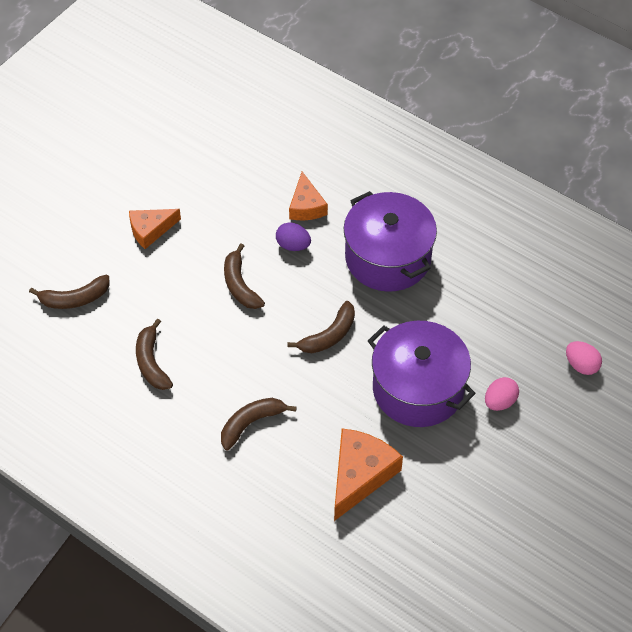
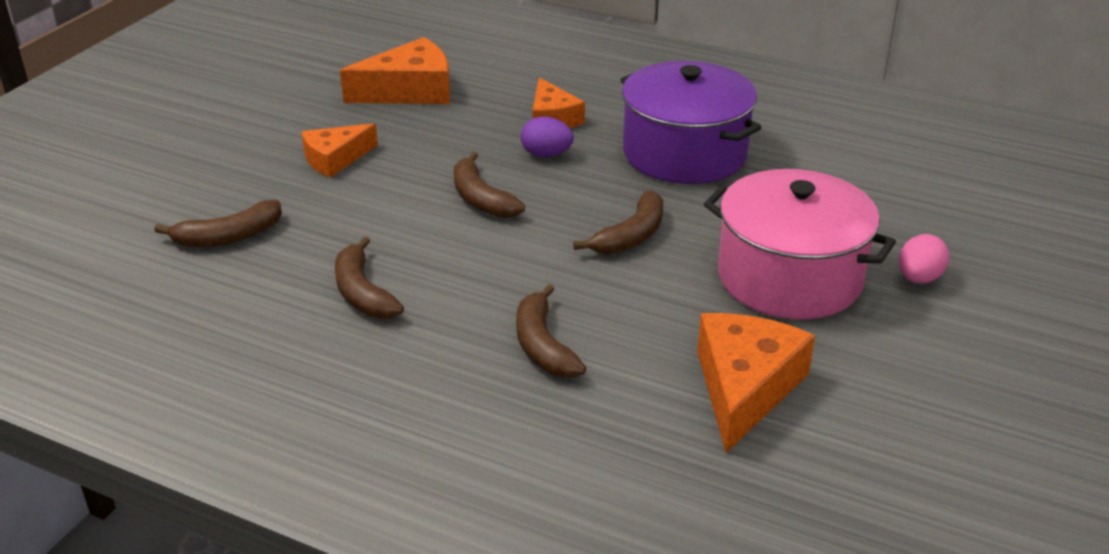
camera: 10 degrees left, 20 degrees down
brown banana [221,398,297,451] -> brown banana turned 60 degrees counterclockwise [516,284,586,378]
purple pot [368,321,476,427] -> pink pot [704,169,896,320]
pink egg [566,341,602,375] -> none
none -> orange cheese [340,37,450,104]

